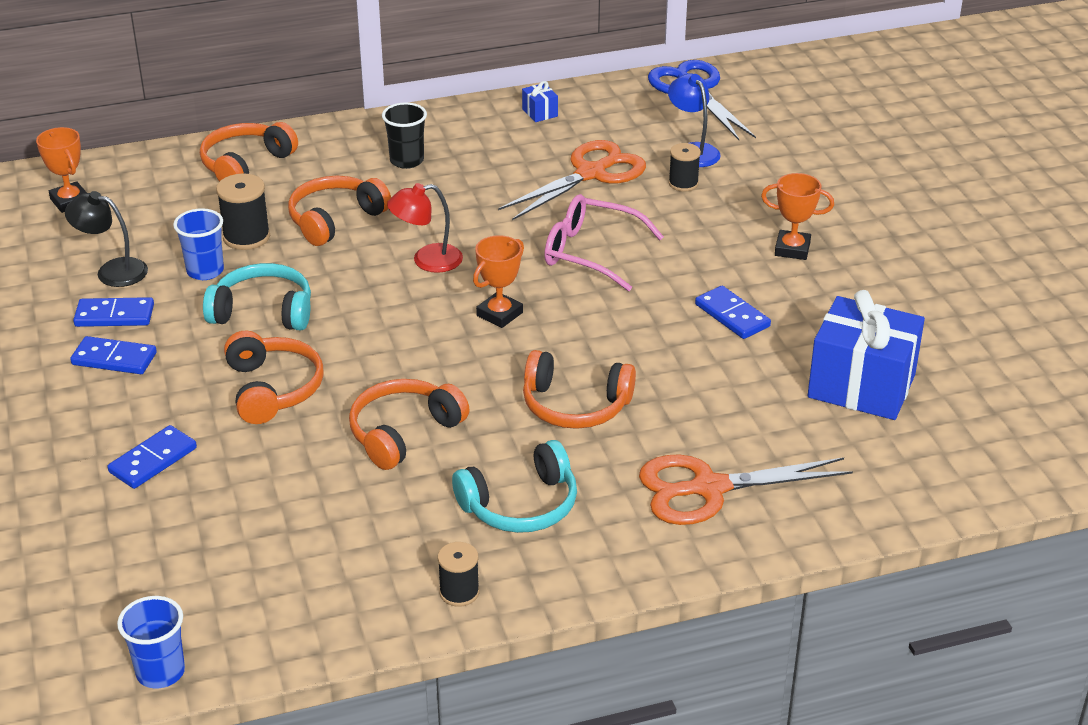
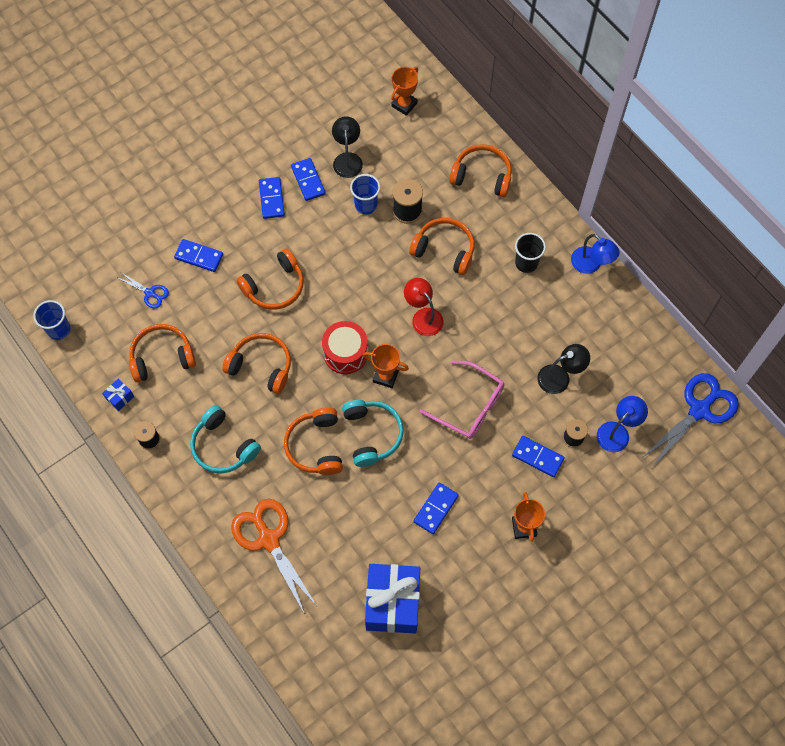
camera: 70 degrees right, 30 degrees up
turquoise headphones [203,263,311,330] -> turquoise headphones moved to [342,400,404,467]
orange scissors [498,140,646,220] -> black lamp [538,344,590,394]
blue gift [522,81,558,122] -> blue gift moved to [102,379,134,411]
pink glasses [544,194,664,291] -> pink glasses turned 120 degrees clockwise [419,361,504,439]
none -> blue scissors [118,272,169,308]
none -> orange headphones [129,324,196,382]
none -> red drum [322,321,368,374]
none -> blue domino [512,436,565,477]
none -> blue lamp [571,234,620,274]

